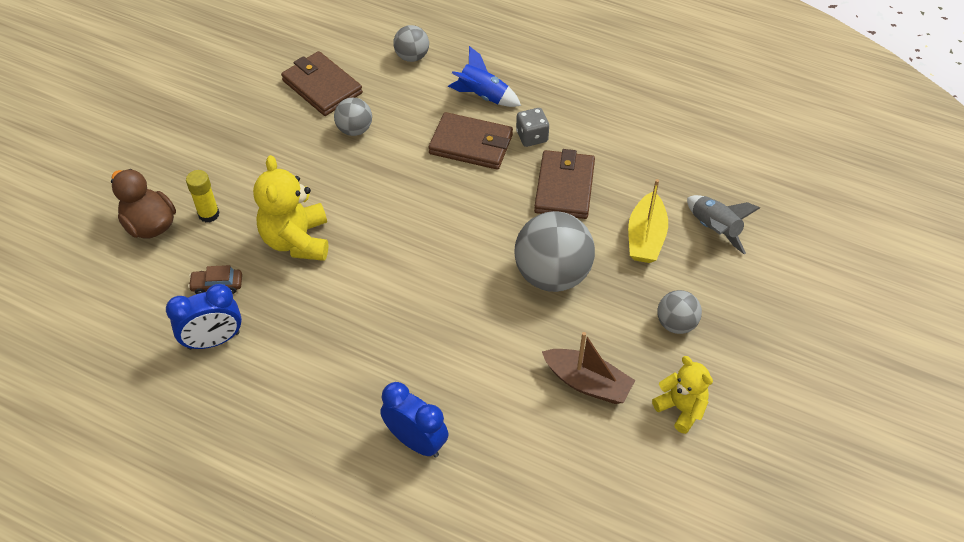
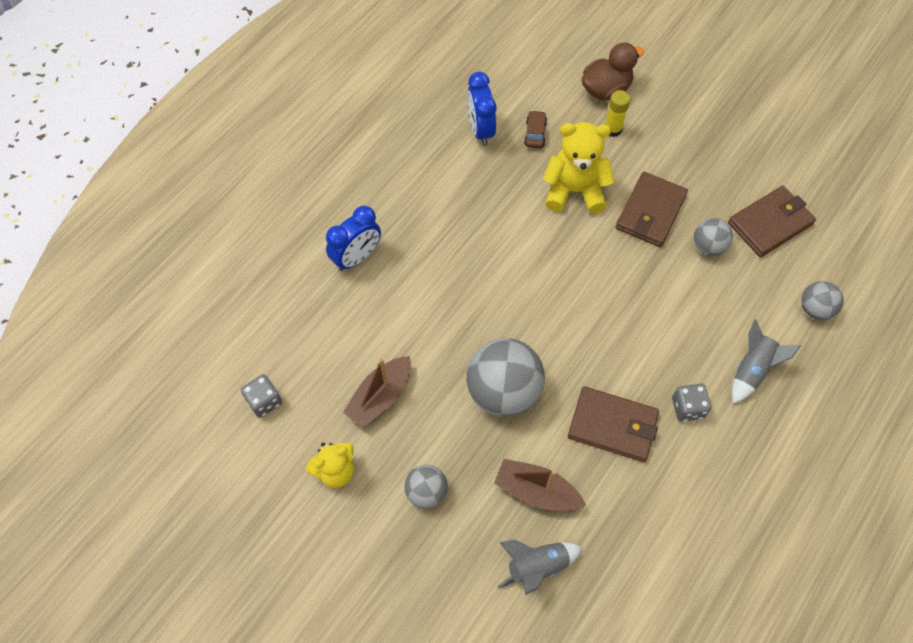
camera: 100 degrees right, 10 degrees up
brown wallet [428,112,513,170] -> brown wallet moved to [615,172,688,247]
blue rocket [448,46,521,107] -> grey rocket [732,319,801,404]
yellow boat [628,179,668,263] -> brown boat [494,459,586,511]
none -> grey dice [241,374,282,418]

